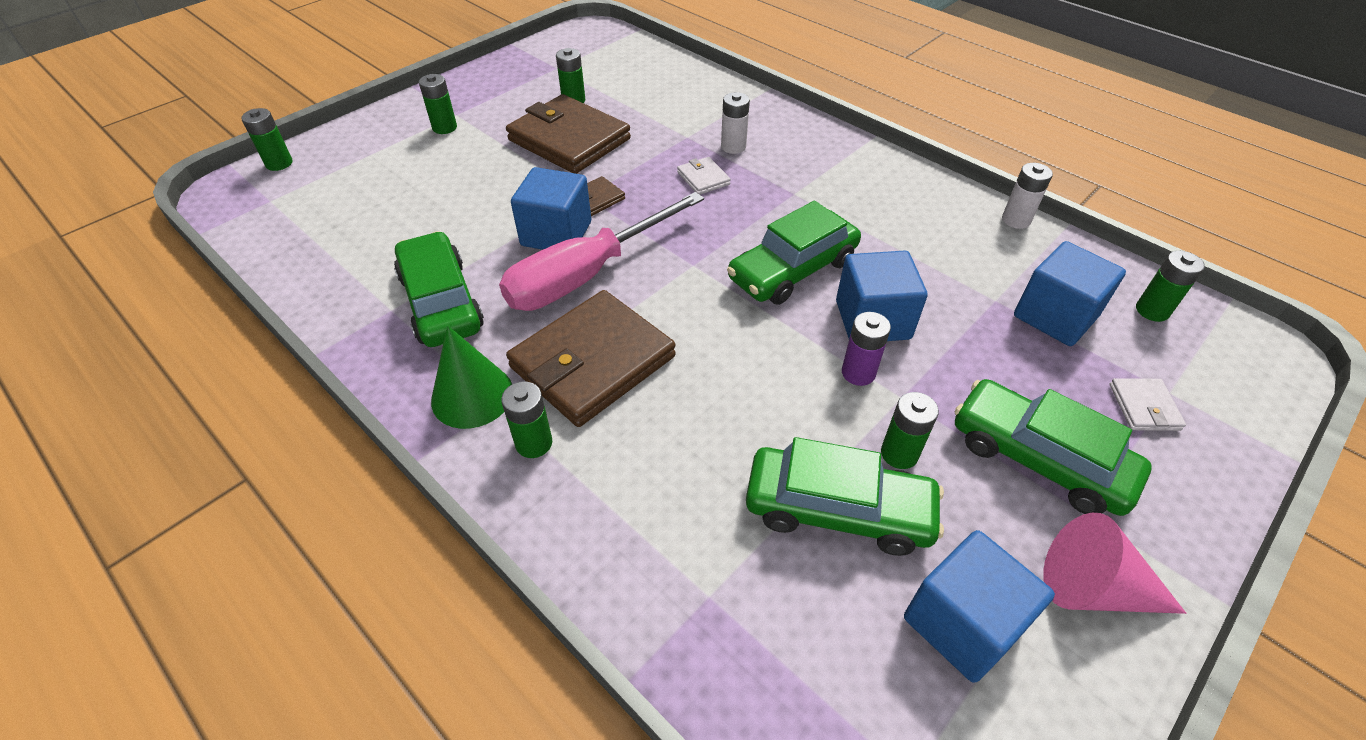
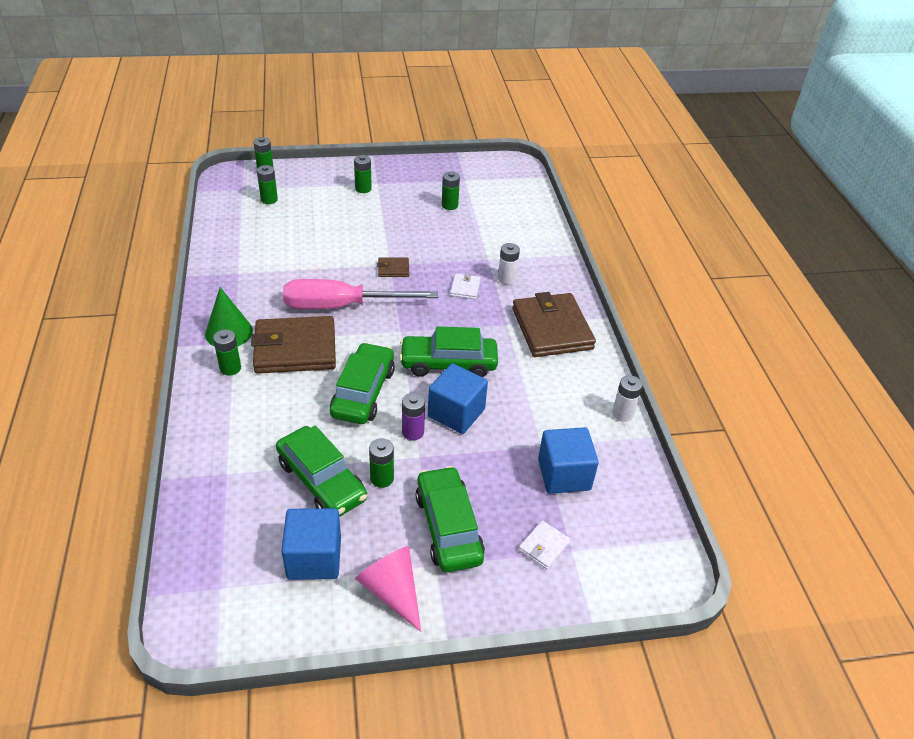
camera: 35 degrees right, 5 degrees down
green car [394,231,484,347] -> green car moved to [330,342,395,424]
brown wallet [506,94,631,174] -> brown wallet moved to [512,292,596,357]
blue cube [511,167,591,250] -> none
green battery [1136,251,1205,322] -> green battery moved to [257,165,278,204]

